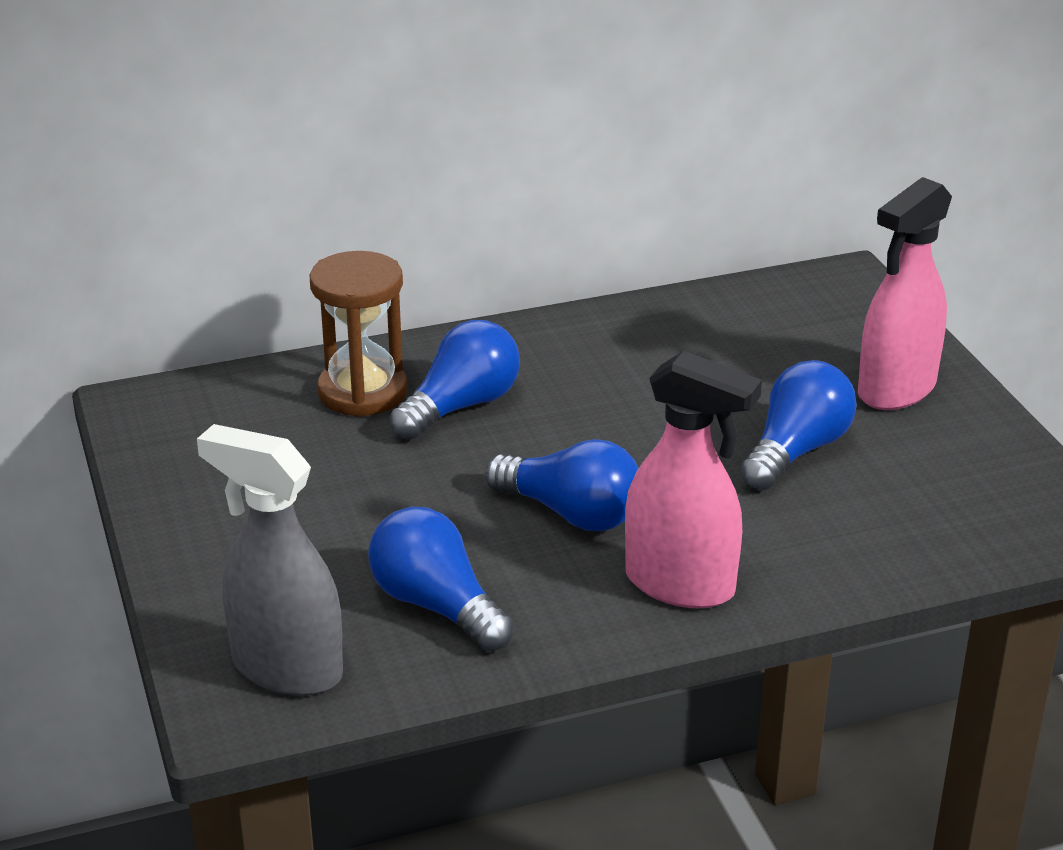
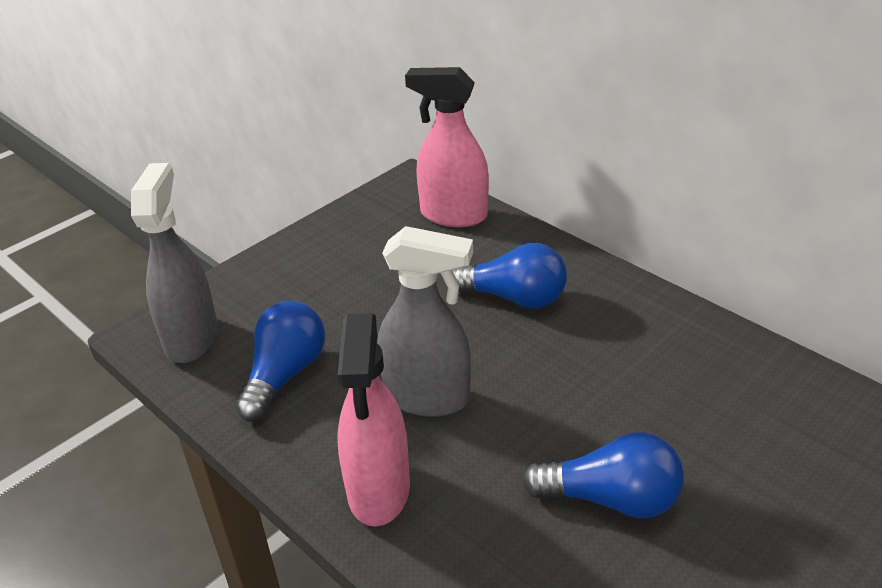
camera: 65 degrees right, 5 degrees up
brown hourglass [310,251,408,417] -> none
blue light bulb [485,439,638,531] -> grey spray bottle [378,226,473,417]
pink spray bottle [858,177,952,410] -> pink spray bottle moved to [405,67,489,227]

